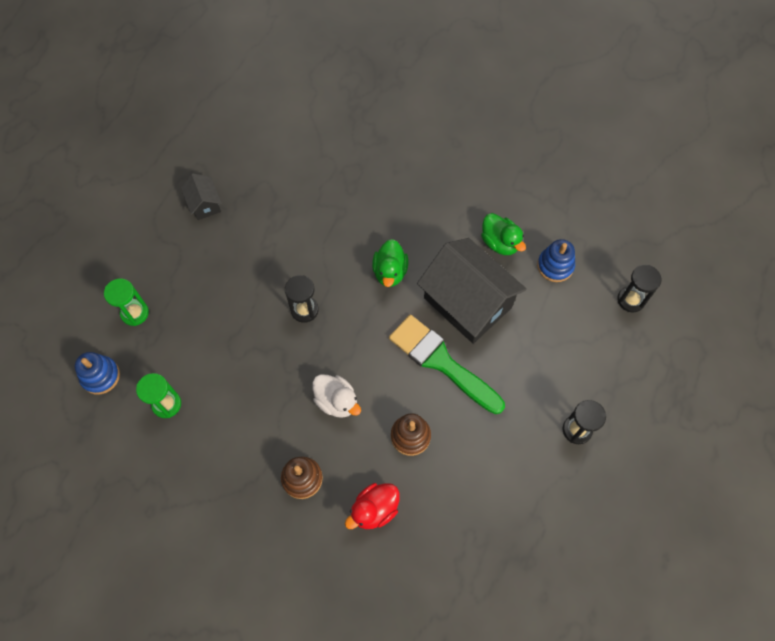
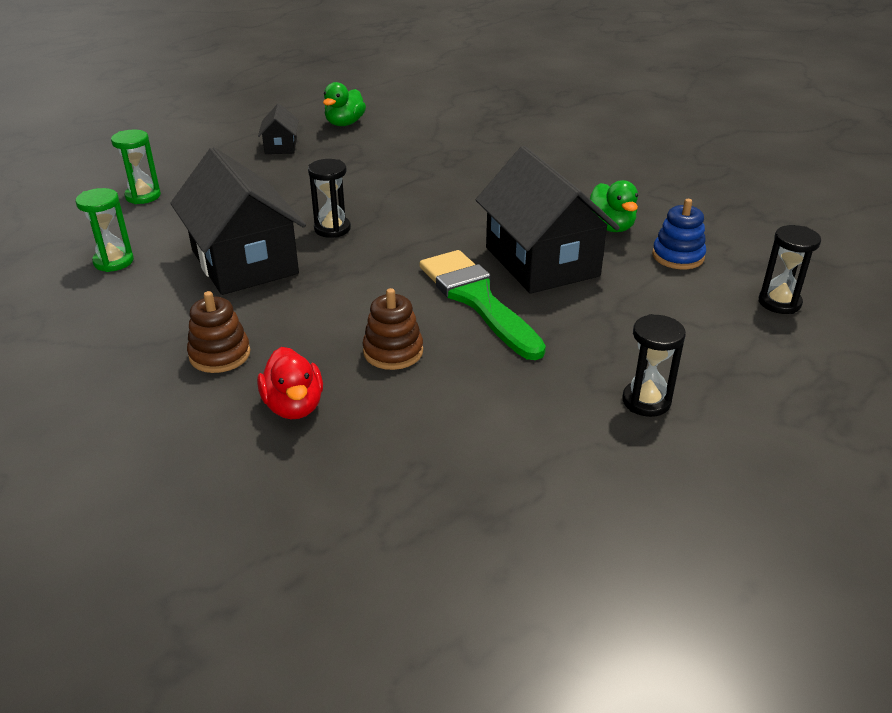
camera: 20 degrees right, 30 degrees down
blue stacking toy [75,352,120,395] -> none
white duck [313,374,361,418] -> none
red duck [345,483,400,529] -> red duck turned 90 degrees counterclockwise [257,347,323,419]
green duck [372,239,408,287] -> green duck moved to [323,82,366,126]
none -> black house [170,147,306,295]

